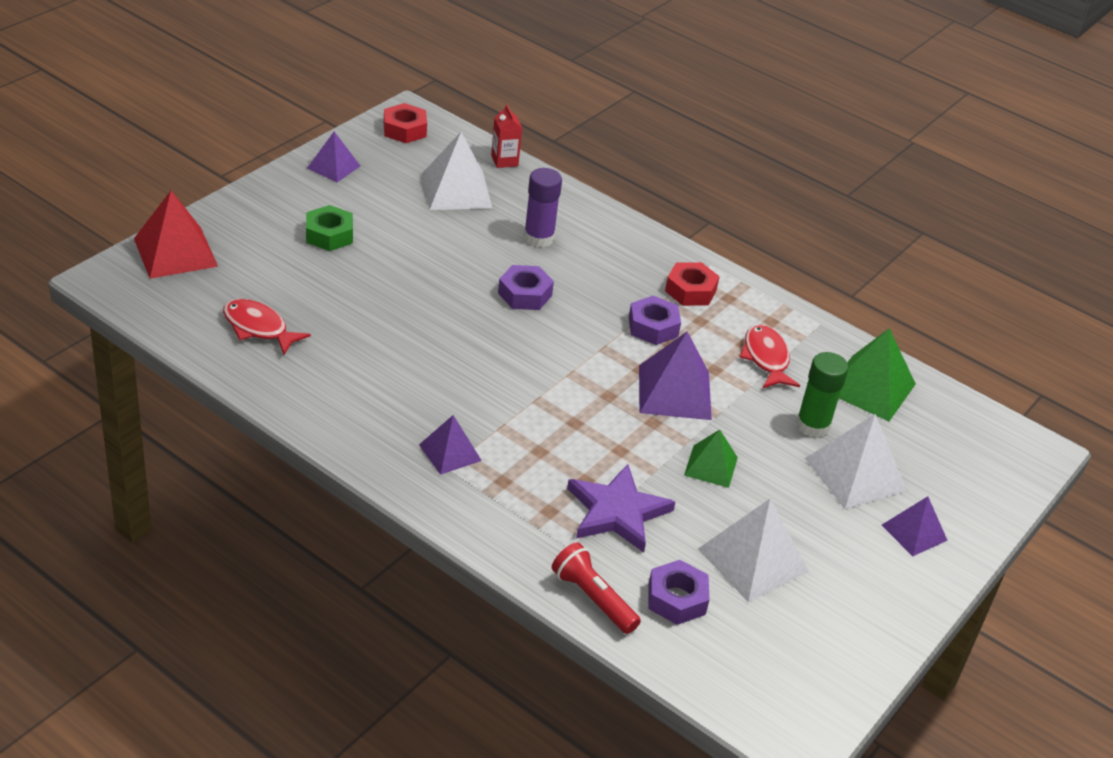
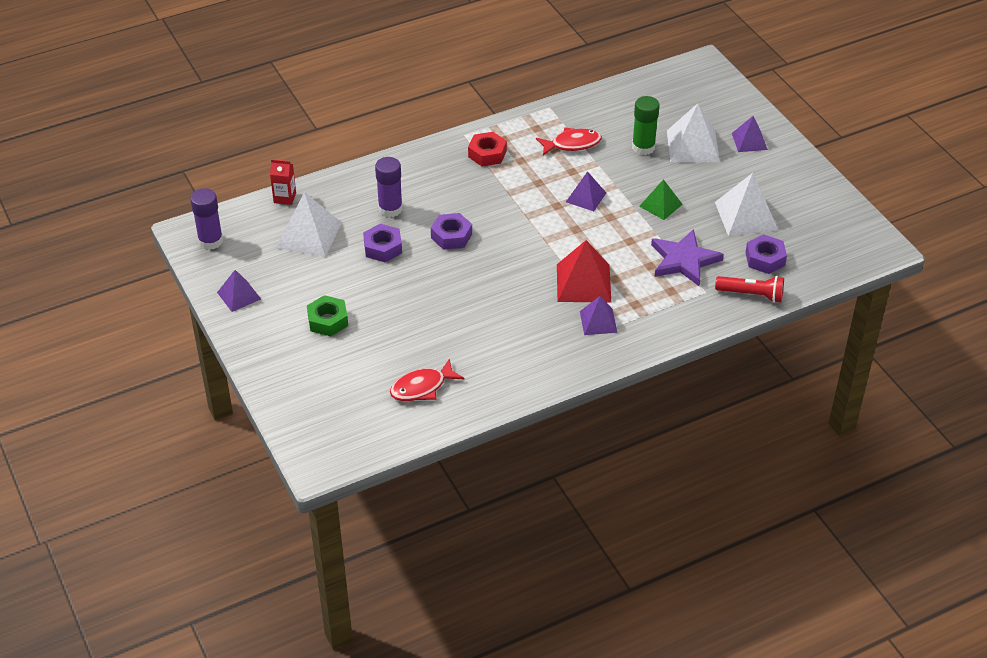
camera: 60 degrees left, 5 degrees up
red pyramid [134,190,218,279] -> red pyramid moved to [557,240,611,302]
red nut [384,103,427,143] -> purple glue stick [190,188,223,250]
red flashlight [552,542,641,634] -> red flashlight turned 150 degrees counterclockwise [715,276,784,303]
purple nut [629,296,681,345] -> purple nut moved to [363,224,402,262]
purple pyramid [639,332,712,420] -> purple pyramid [566,171,606,211], size x0.61
red fish [739,324,800,388] -> red fish turned 150 degrees clockwise [536,128,602,156]
green pyramid [839,328,916,421] -> none

